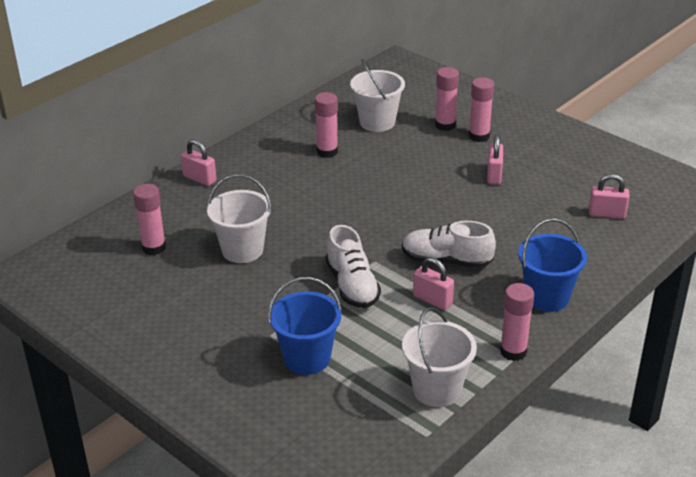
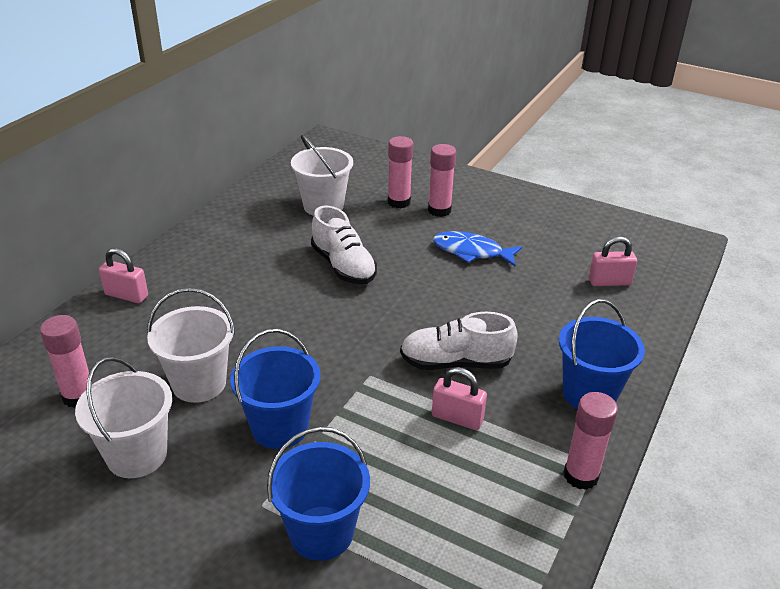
camera: 15 degrees left, 0 degrees up
pink glue stick [315,92,338,158] -> none
white shoe [326,225,381,308] -> white shoe moved to [311,206,377,284]
white bucket [402,307,477,407] -> white bucket moved to [75,357,172,478]
pink padlock [487,135,503,184] -> blue fish [433,231,522,266]
none -> blue bucket [230,329,321,449]

